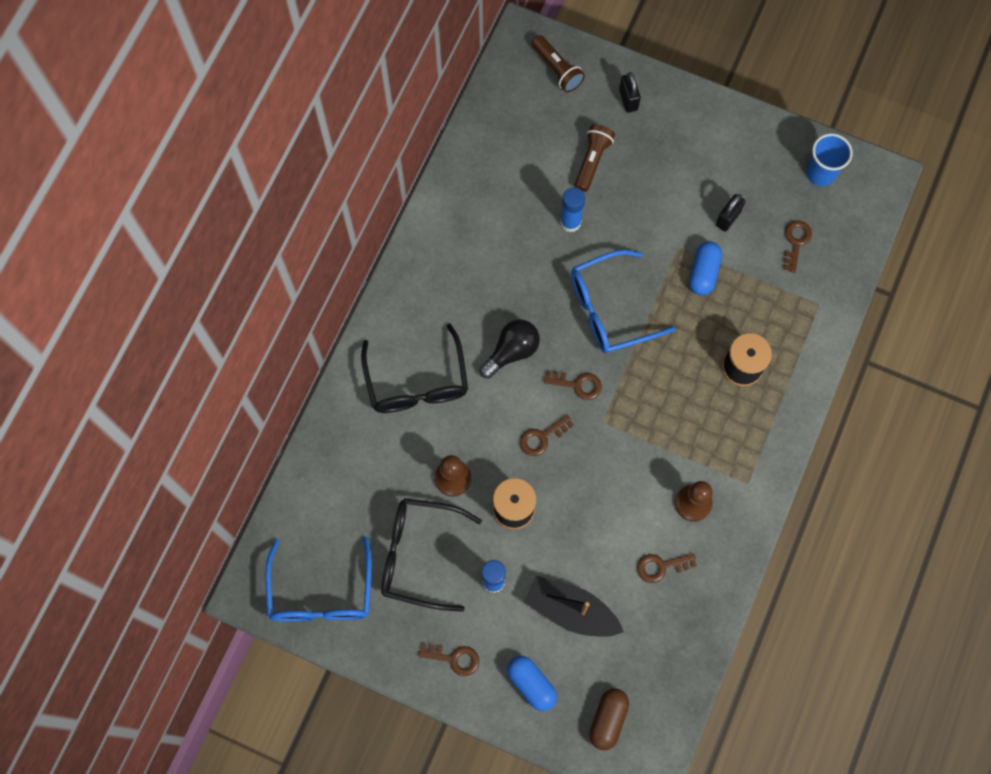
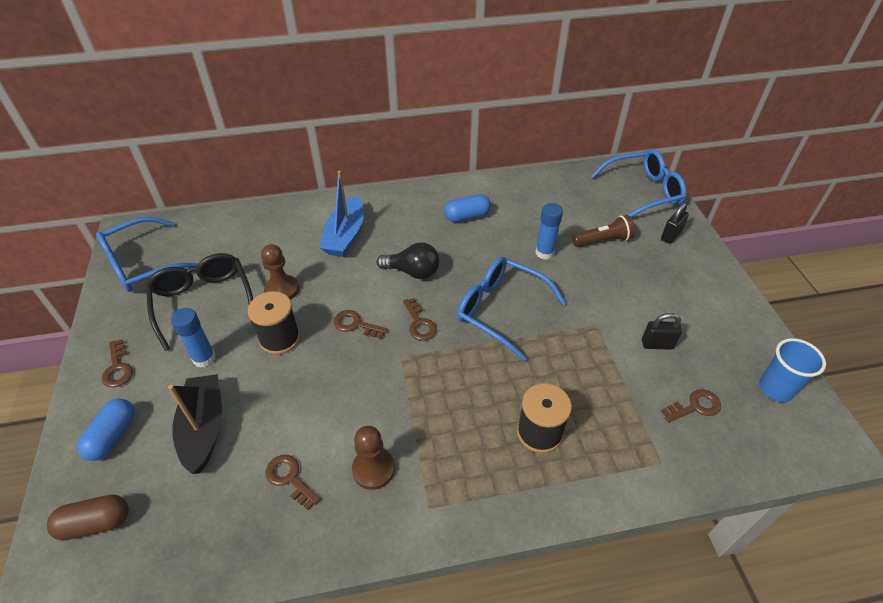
camera: 55 degrees right, 25 degrees down
black glasses [361,324,468,413] -> blue boat [319,170,364,257]
brown flashlight [532,35,585,92] -> blue glasses [590,149,686,217]
blue capsule [689,242,722,295] -> blue capsule moved to [444,194,491,222]

